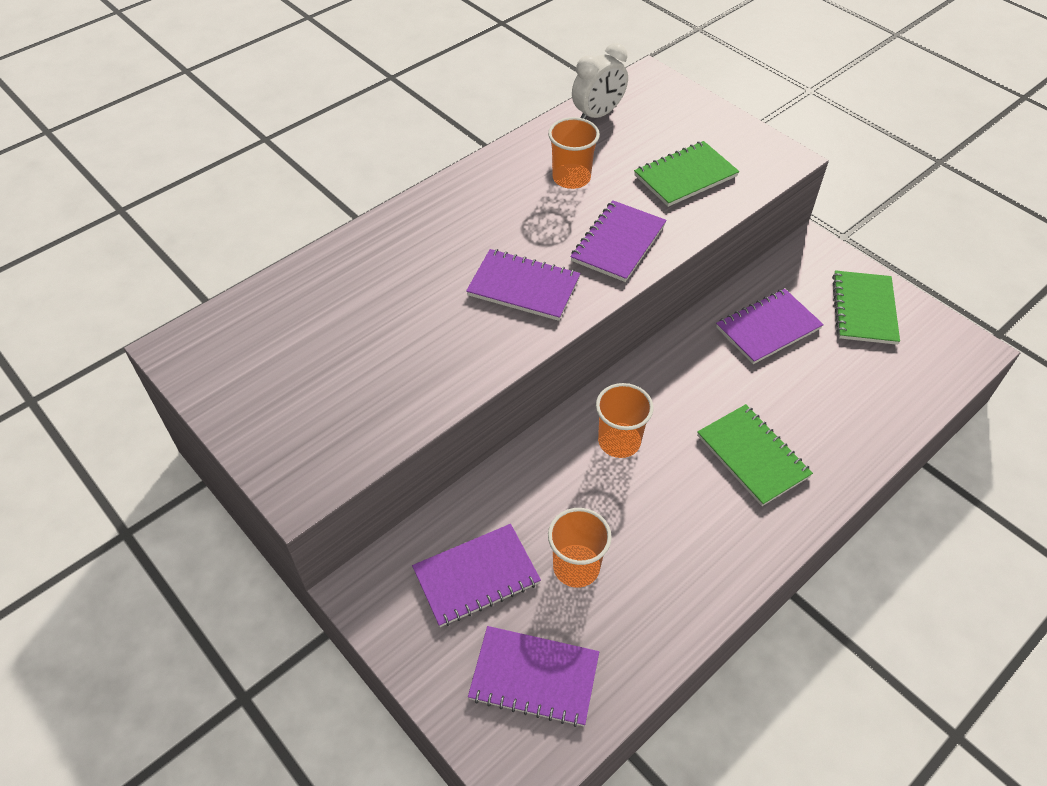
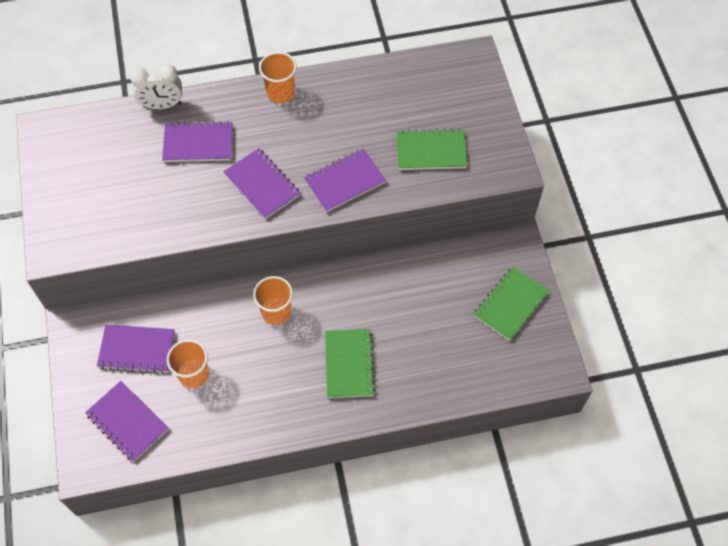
camera: 30 degrees right, 10 degrees up
orange cup [548,117,600,189] -> orange cup moved to [259,52,297,103]
white clock [572,43,628,119] -> white clock moved to [130,64,182,109]
purple notebook [716,289,824,364] -> purple notebook moved to [162,121,232,162]

